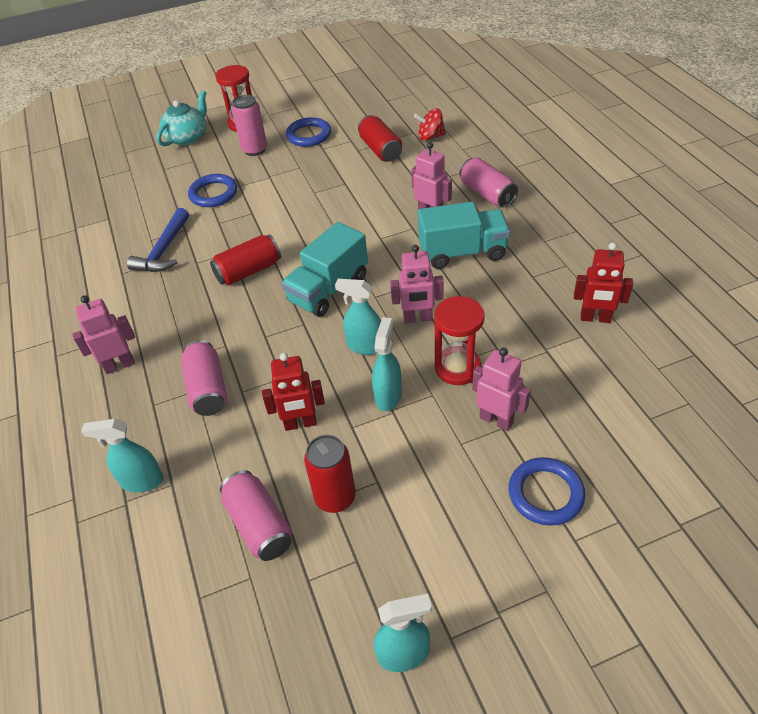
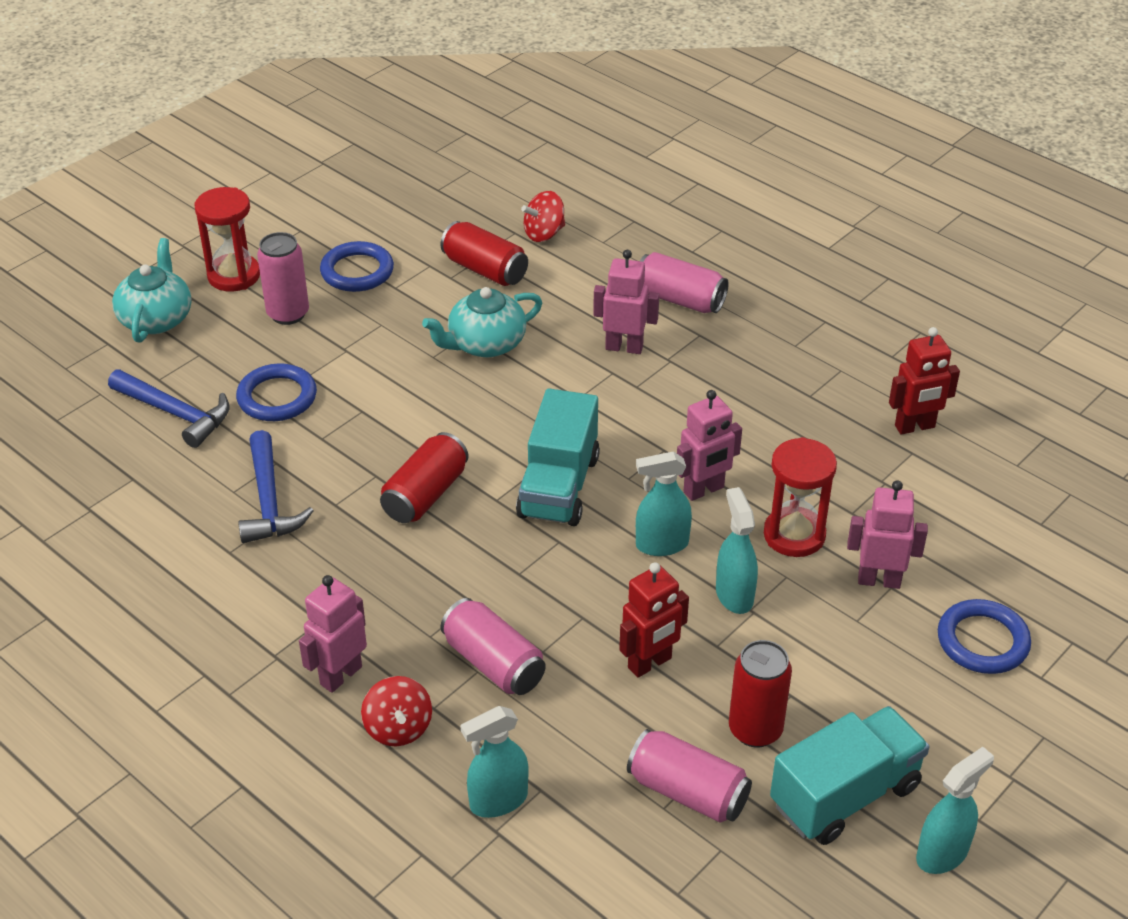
camera: 30 degrees left, 5 degrees down
turquoise truck [418,202,510,269] -> turquoise truck moved to [770,706,930,845]
none -> blue hammer [108,370,229,448]
none -> red spinning top [361,676,432,747]
none -> turquoise teapot [422,287,542,357]

